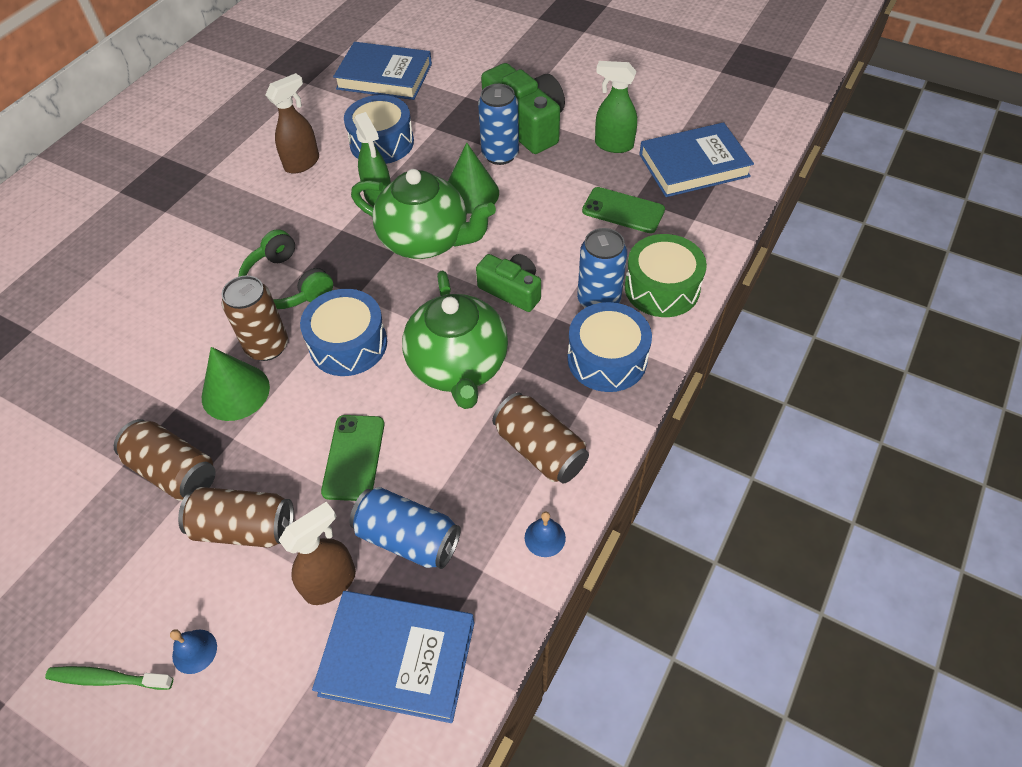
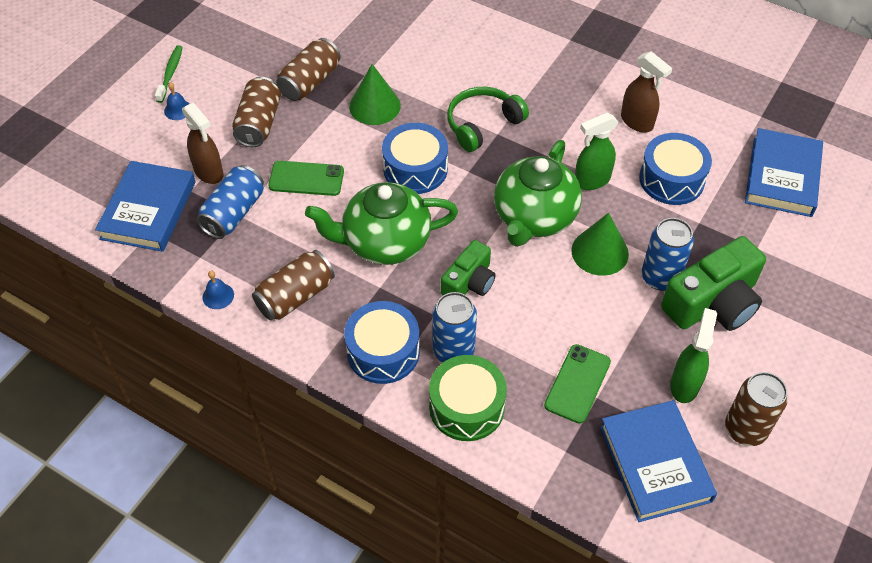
camera: 90 degrees right, 0 degrees up
brown can [222,275,288,361] -> brown can moved to [725,372,788,446]

